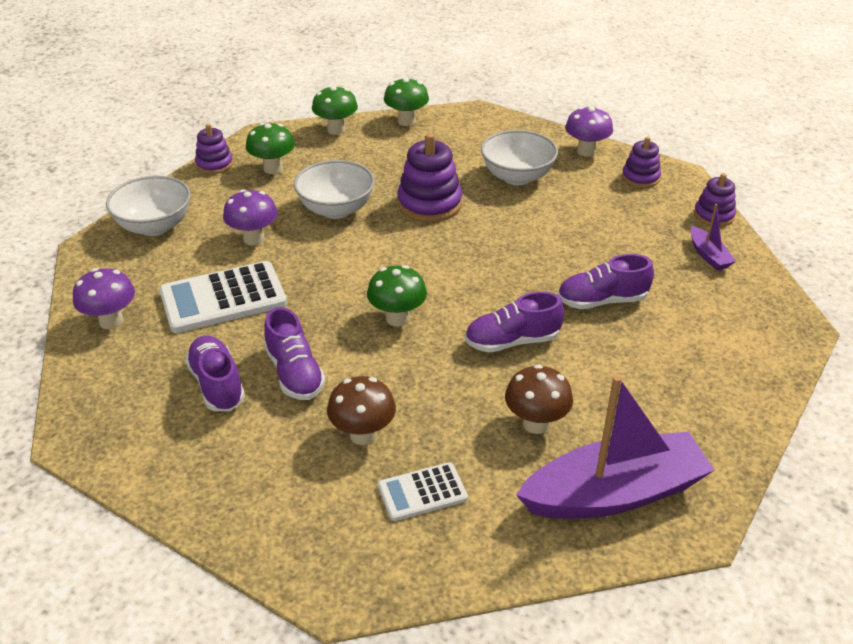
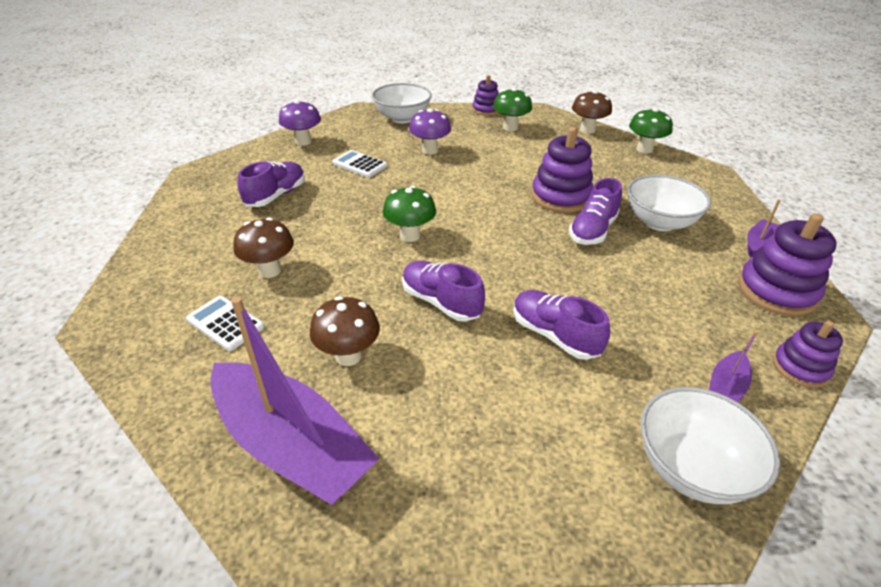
camera: 55 degrees right, 0 degrees up
white calculator [159,261,287,333] -> white calculator [332,150,387,178], size x0.56
purple shoe [264,307,326,400] -> purple shoe moved to [569,178,622,245]
white bowl [294,160,375,219] -> white bowl moved to [640,387,780,504]
green mushroom [312,86,358,135] -> brown mushroom [572,90,612,134]
purple mushroom [565,107,613,157] -> purple boat [747,200,781,258]
purple stacking toy [622,136,661,188] -> purple stacking toy [738,213,837,316], size x1.65

